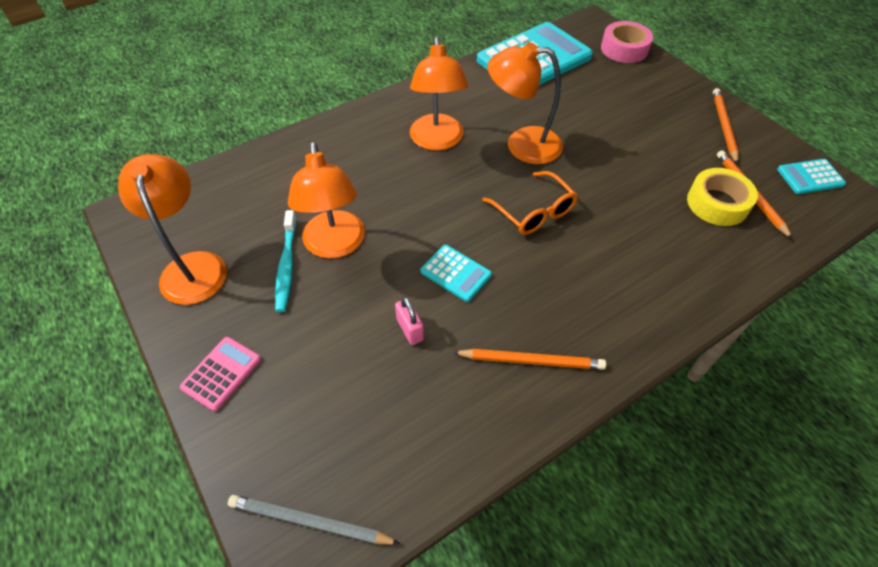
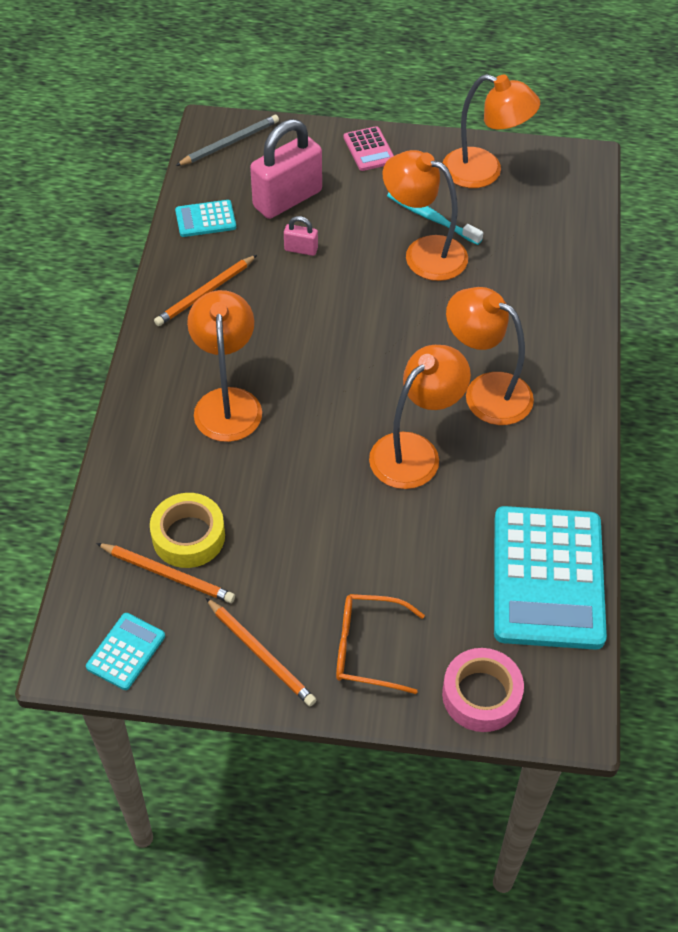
camera: 130 degrees right, 0 degrees up
turquoise calculator [421,245,492,302] -> turquoise calculator moved to [175,200,236,237]
orange glasses [482,171,578,235] -> orange glasses moved to [336,594,425,694]
none -> orange lamp [187,290,262,442]
none -> pink padlock [250,119,322,219]

